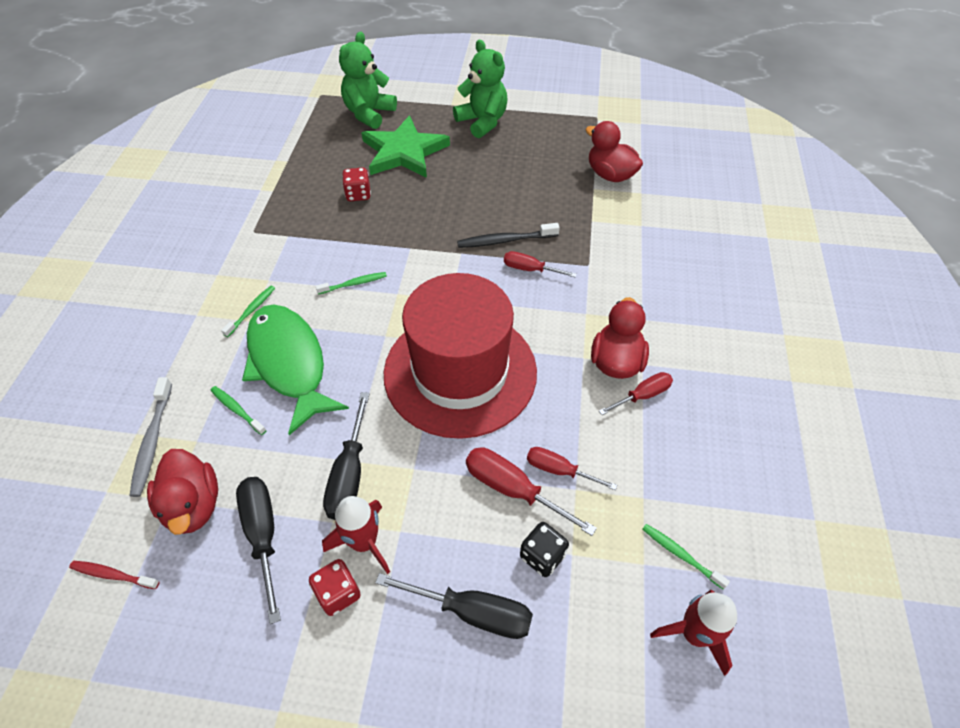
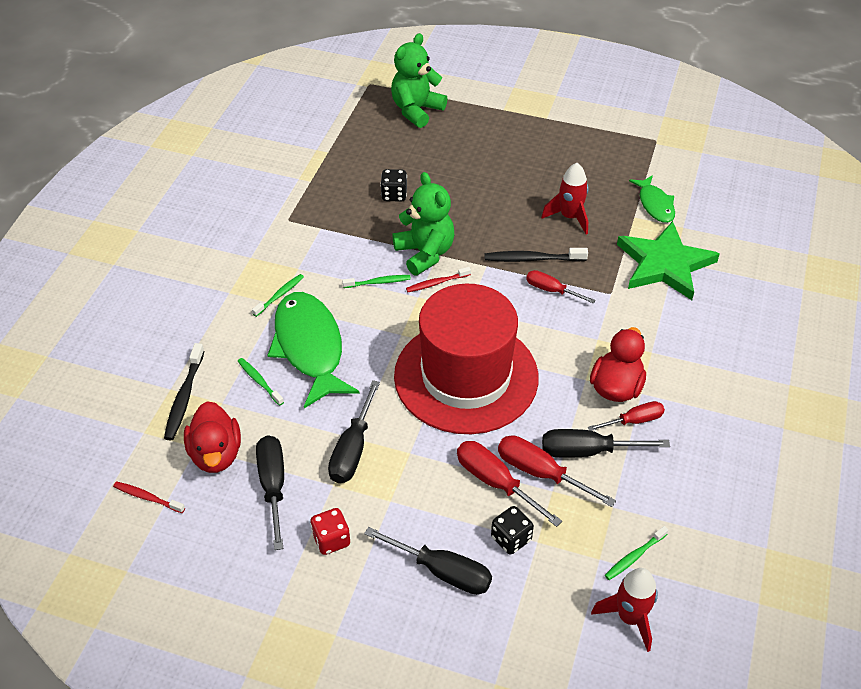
camera: 10 degrees right, 5 degrees down
grey toothbrush [129,377,172,497] -> black toothbrush [164,343,205,441]
red rocket [322,496,390,574] -> red rocket moved to [541,163,589,234]
red dice [342,167,371,201] -> black dice [380,169,407,202]
green star [361,116,450,178] -> green star moved to [617,221,720,300]
green teddy bear [453,40,508,138] -> green teddy bear moved to [393,172,454,276]
red screwdriver [527,447,617,490] -> red screwdriver [498,435,616,507], size x1.52
red duck [585,121,643,182] -> green fish [629,175,675,223]
green toothbrush [642,524,730,589] -> green toothbrush turned 90 degrees counterclockwise [605,526,668,580]
none -> red toothbrush [406,267,471,292]
none -> black screwdriver [542,429,670,458]

